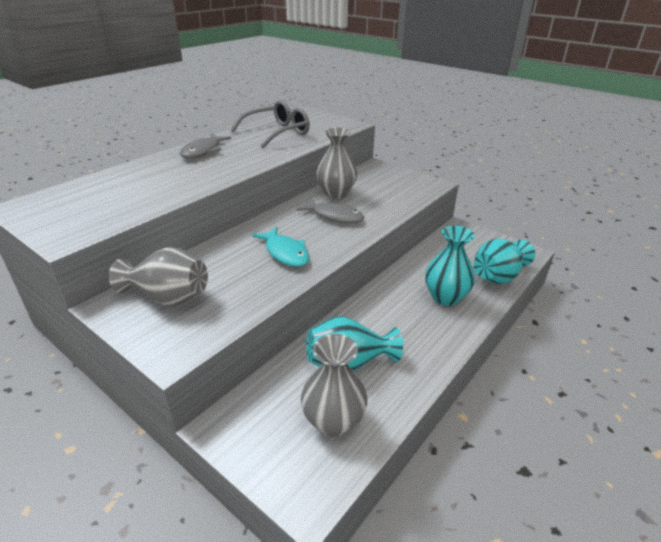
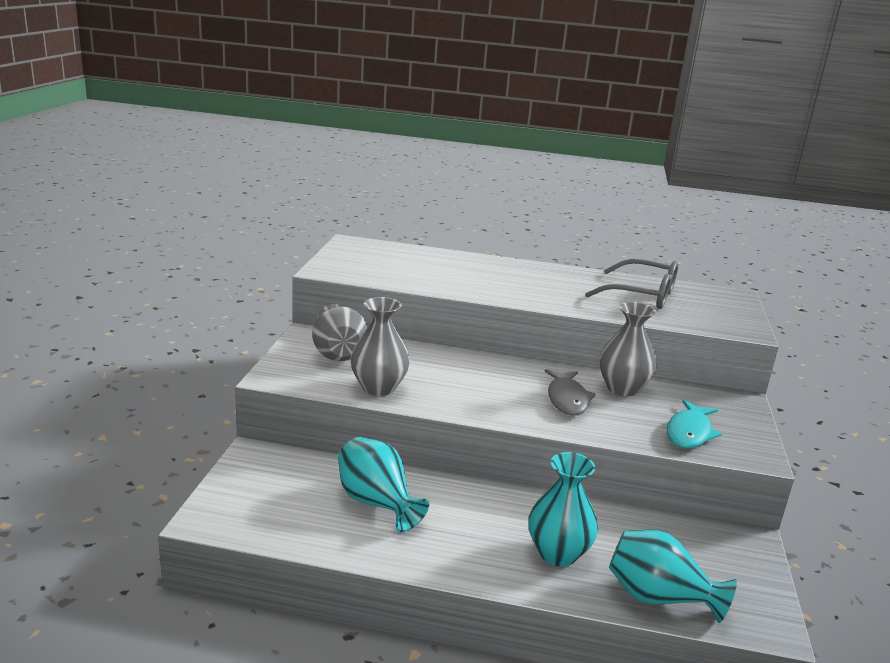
camera: 60 degrees right, 10 degrees down
grey fish [180,134,231,158] -> none
turquoise fish [252,227,310,267] -> turquoise fish moved to [666,400,721,448]
grey vase [301,334,368,437] -> grey vase moved to [350,297,410,396]

